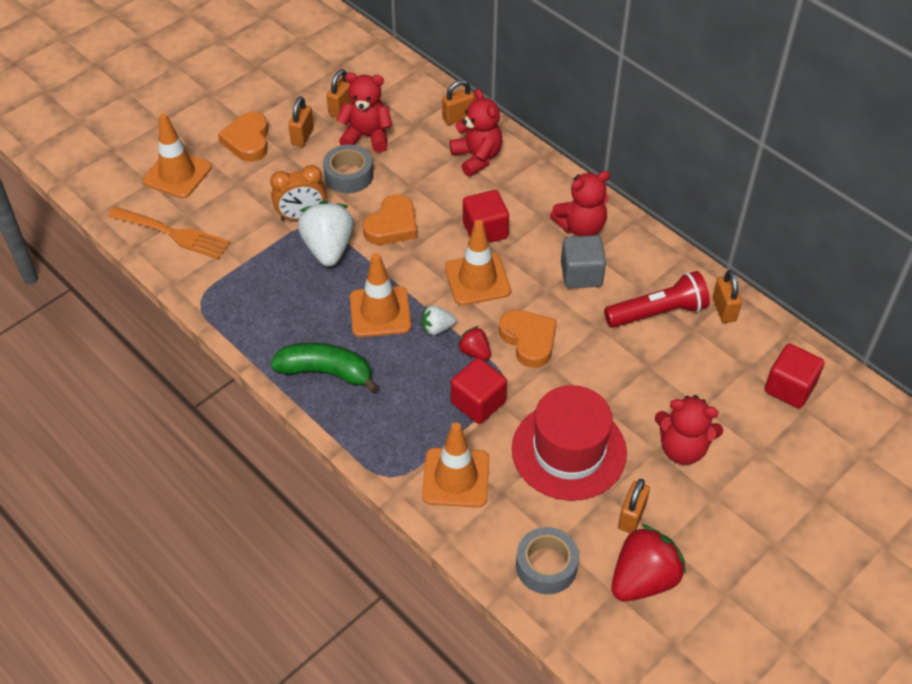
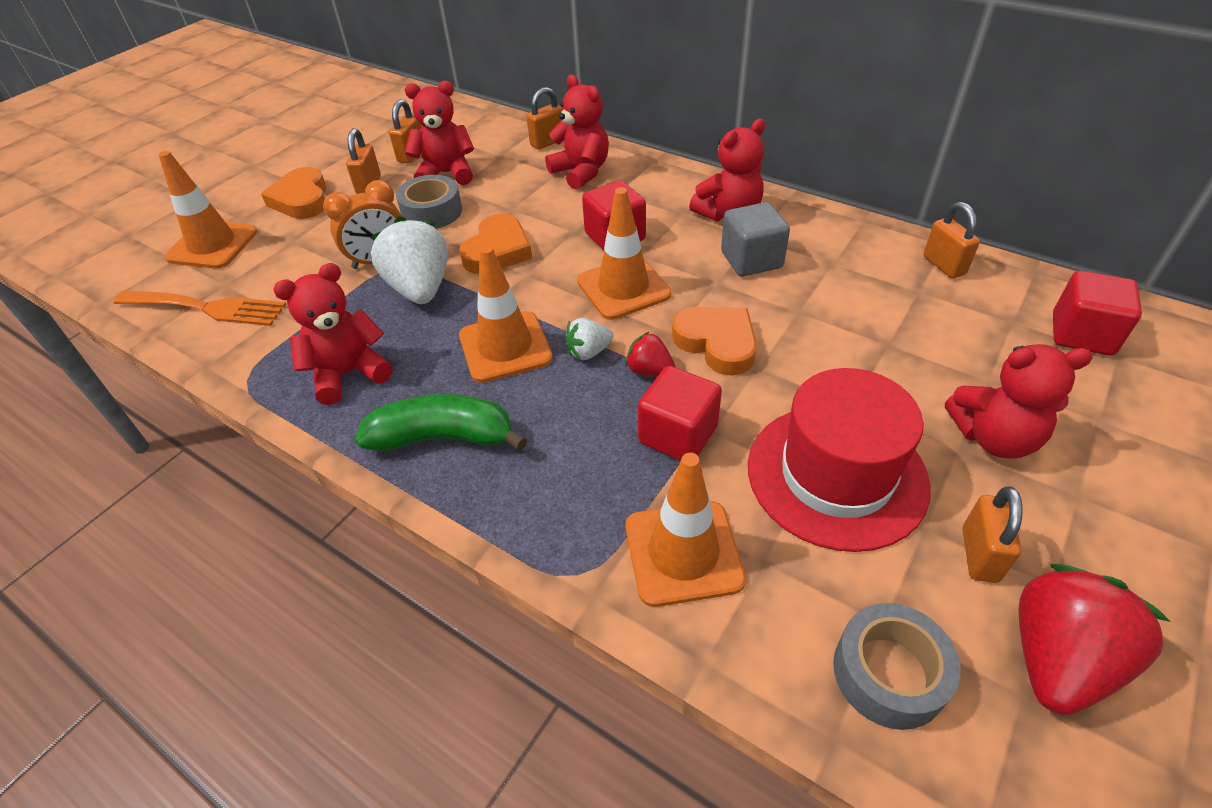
camera: 10 degrees left, 5 degrees down
red flashlight [604,271,710,328] -> none
none -> red teddy bear [273,263,393,405]

